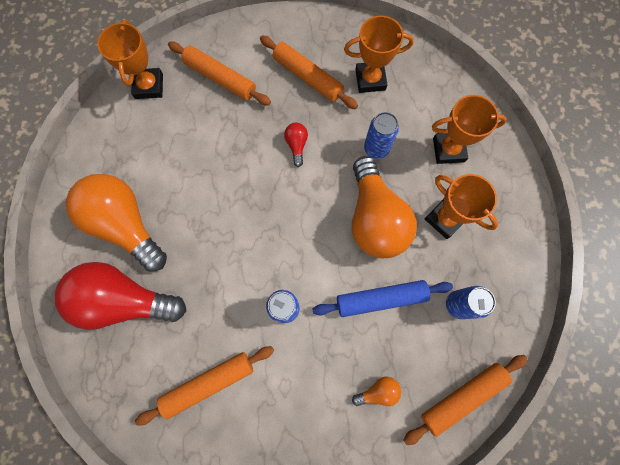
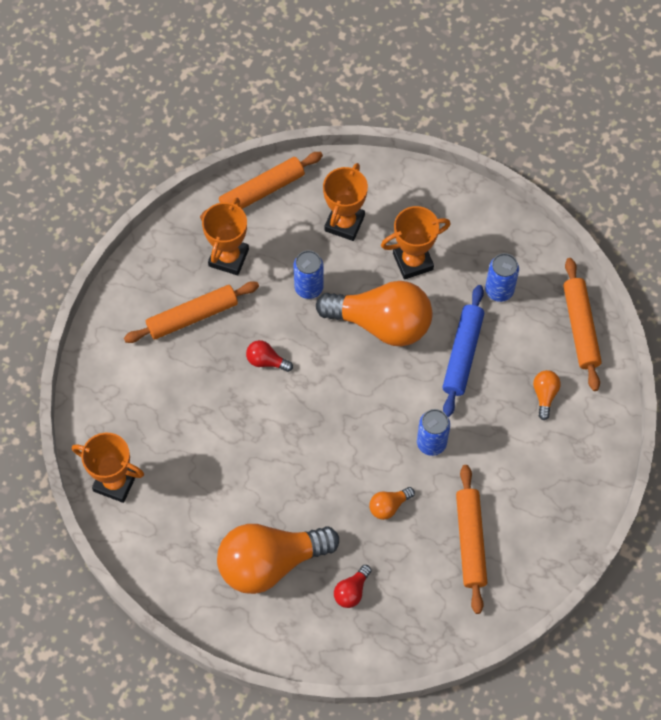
camera: 65 degrees left, 10 degrees down
red light bulb [55,262,186,330] -> red light bulb [334,565,371,608], size x0.41
orange rolling pin [168,41,271,106] -> orange rolling pin moved to [200,152,323,220]
none -> orange light bulb [369,487,415,520]

